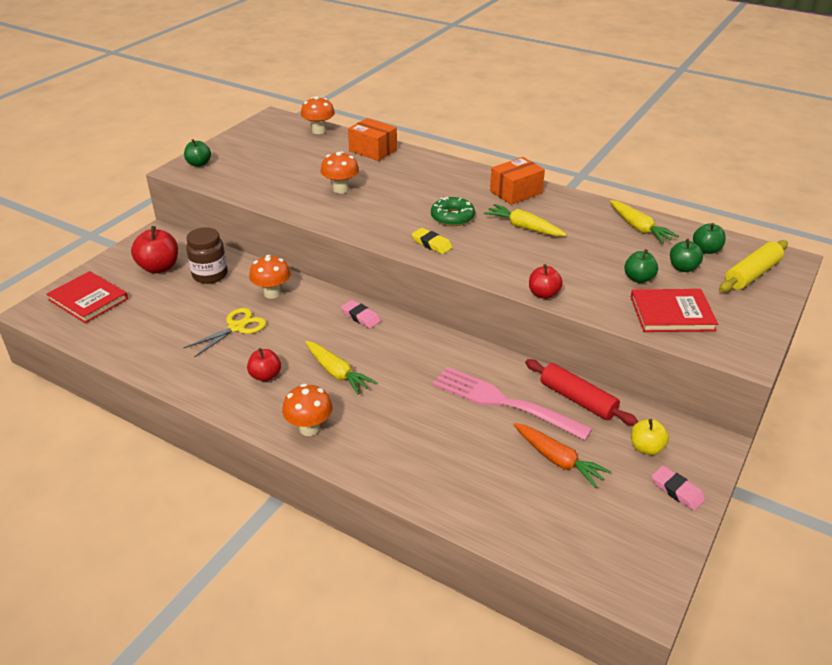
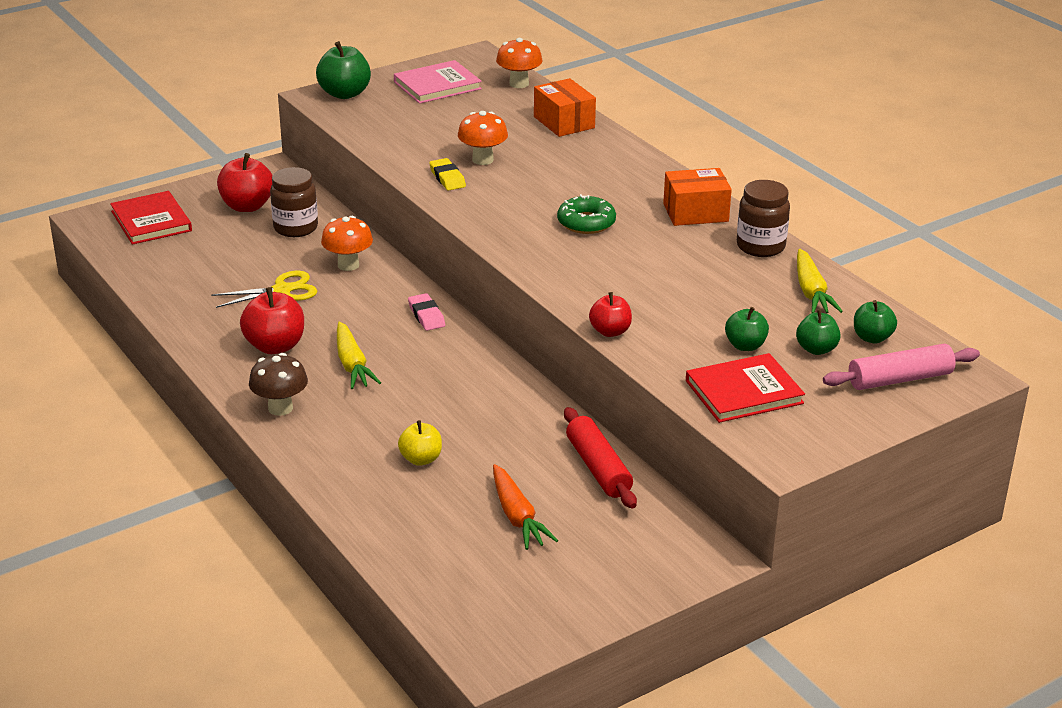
camera: 25 degrees right, 5 degrees down
green apple [184,139,211,167] -> green apple [316,41,371,99], size x1.60
red apple [247,348,281,381] -> red apple [240,287,304,354], size x1.60
orange mushroom [282,384,333,436] -> brown mushroom [249,353,308,416]
yellow eraser [412,228,453,254] -> yellow eraser moved to [429,158,466,190]
pink fork [433,367,593,441] -> none
yellow carrot [484,204,567,236] -> none
red book [630,289,718,332] -> red book turned 45 degrees counterclockwise [686,353,805,423]
yellow apple [631,419,669,455] -> yellow apple moved to [398,420,442,466]
pink eraser [652,466,705,511] -> none
yellow rolling pin [719,240,788,292] -> pink rolling pin [823,344,980,390]
none -> pink book [394,60,482,104]
none -> brown jar [737,180,790,257]

